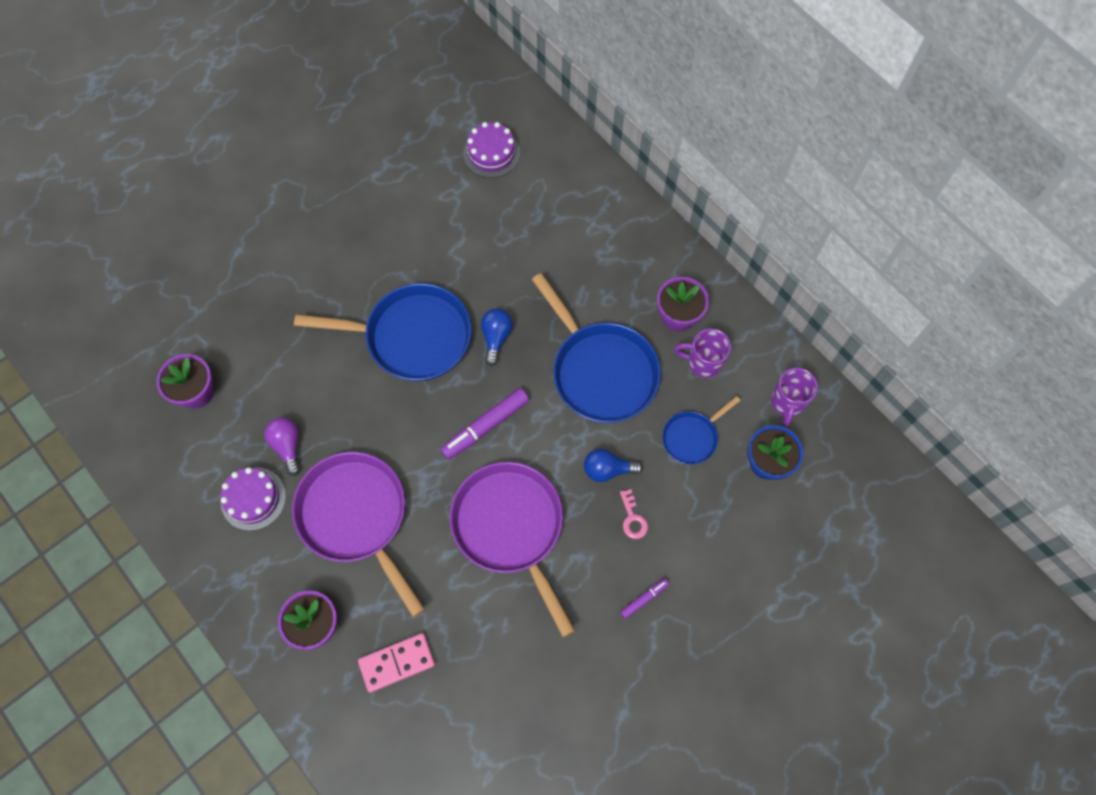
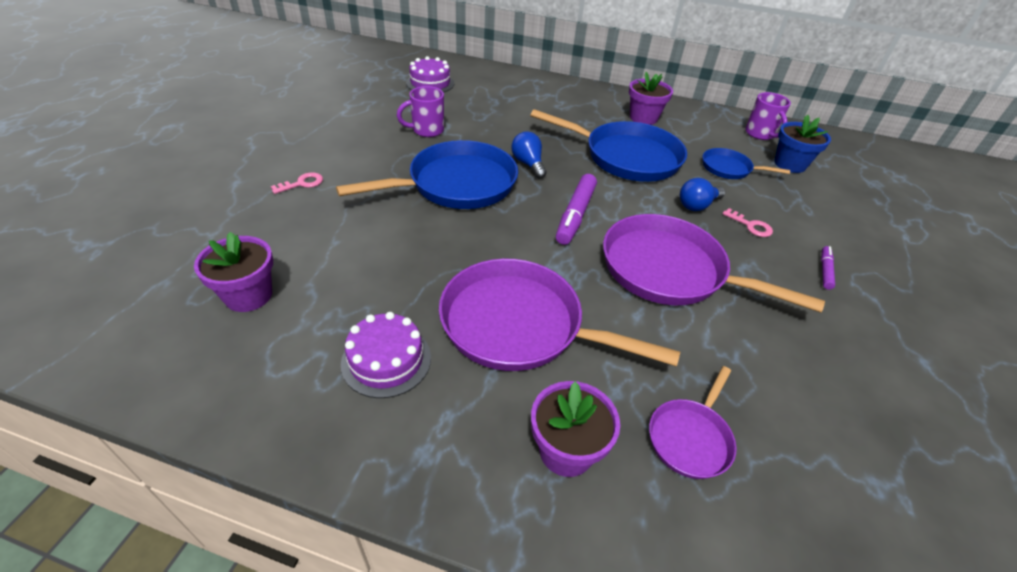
camera: 35 degrees left, 25 degrees down
purple light bulb [264,417,300,476] -> none
pink domino [358,633,435,693] -> purple pan [649,366,737,479]
blue pan [662,396,741,464] -> blue pan turned 90 degrees clockwise [703,148,790,179]
purple mug [674,329,731,378] -> purple mug moved to [397,86,444,137]
none -> pink key [271,172,323,194]

